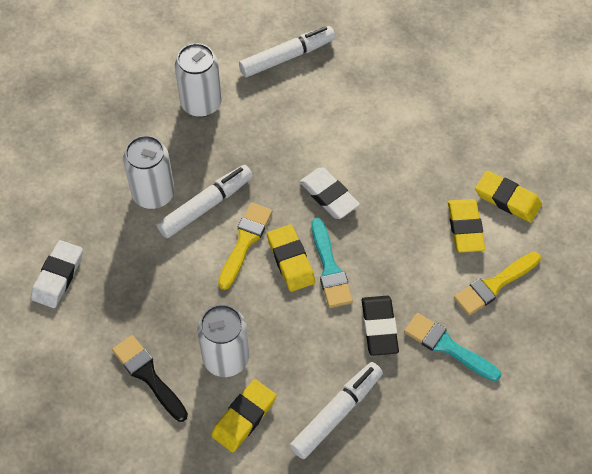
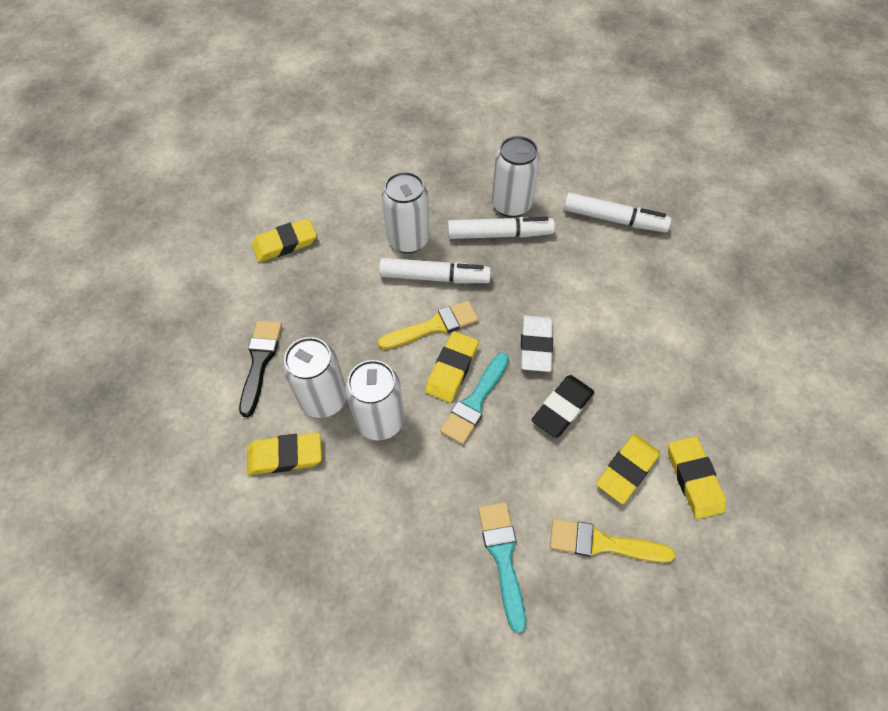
camera: 45 degrees right, 0 degrees up
white eraser [31,240,83,308] -> yellow eraser [252,218,317,262]
white marker [290,362,383,459] -> white marker moved to [448,217,555,239]
black eraser [362,296,399,356] -> black eraser moved to [532,375,594,438]
none -> white can [345,360,405,441]

